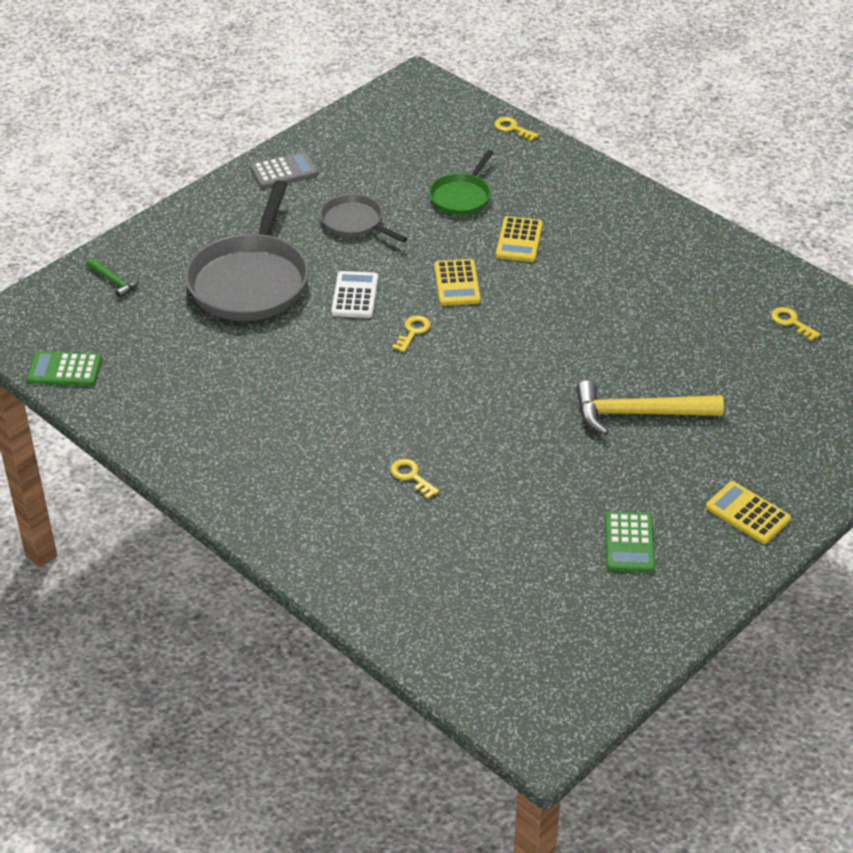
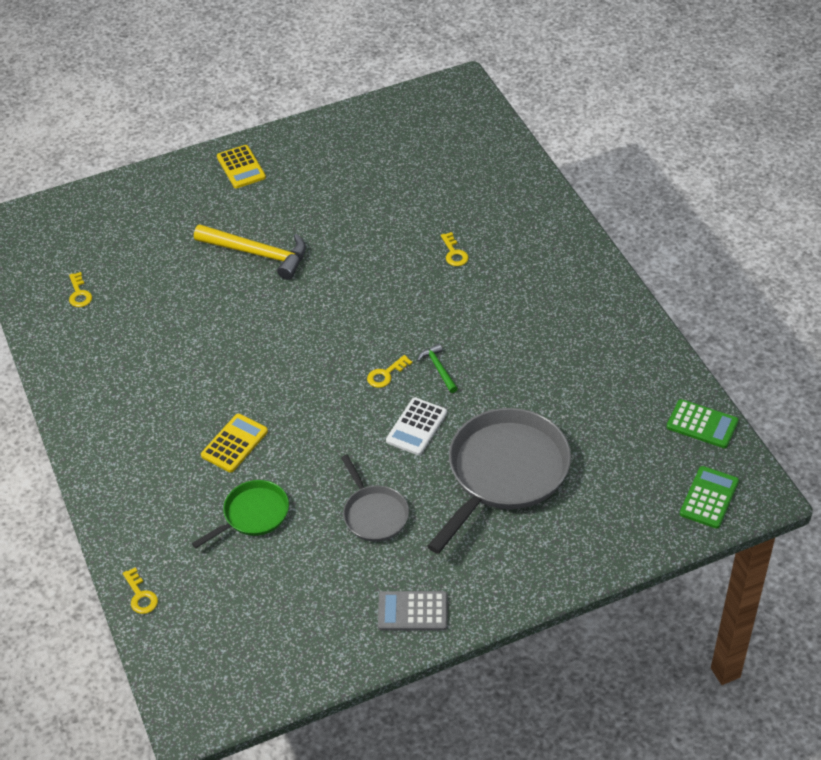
camera: 155 degrees left, 5 degrees up
green hammer [86,258,139,298] -> green hammer moved to [417,344,458,393]
yellow calculator [434,259,481,306] -> none
green calculator [605,512,655,572] -> green calculator moved to [680,466,739,529]

